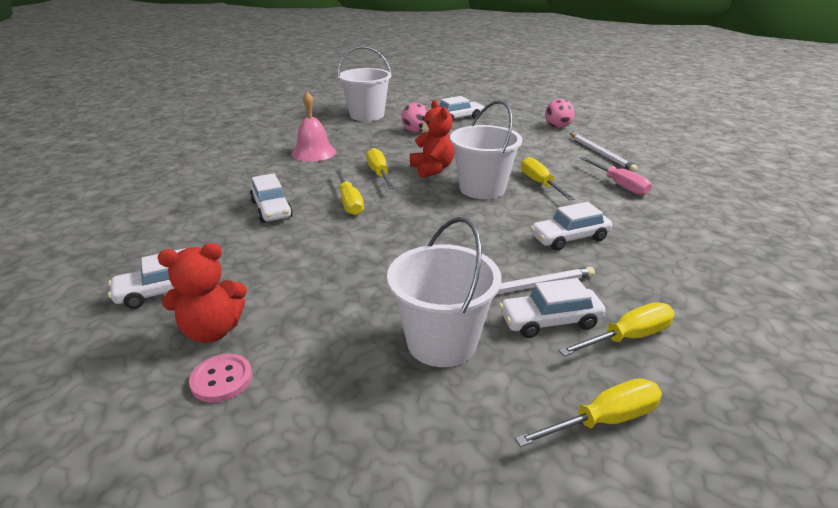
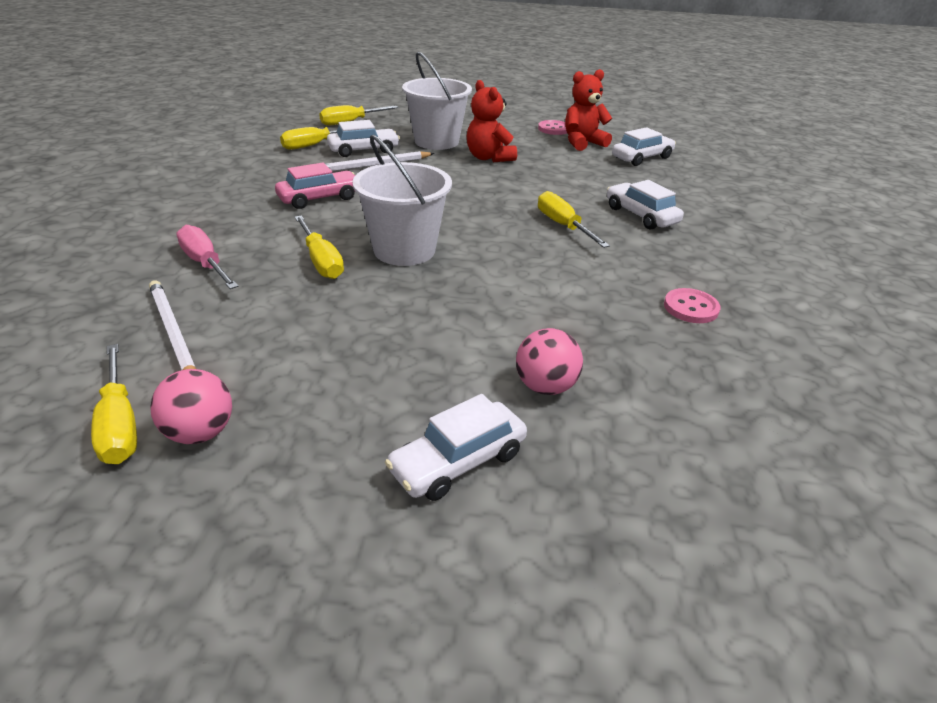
camera: 170 degrees right, 5 degrees up
pink bell [292,91,336,162] -> pink button [664,288,721,323]
white bucket [338,46,392,121] -> none
yellow screwdriver [366,148,395,189] -> yellow screwdriver moved to [91,344,137,464]
red teddy bear [410,100,454,178] -> red teddy bear moved to [467,80,517,162]
white car [530,202,612,251] -> pink car [275,162,355,209]

